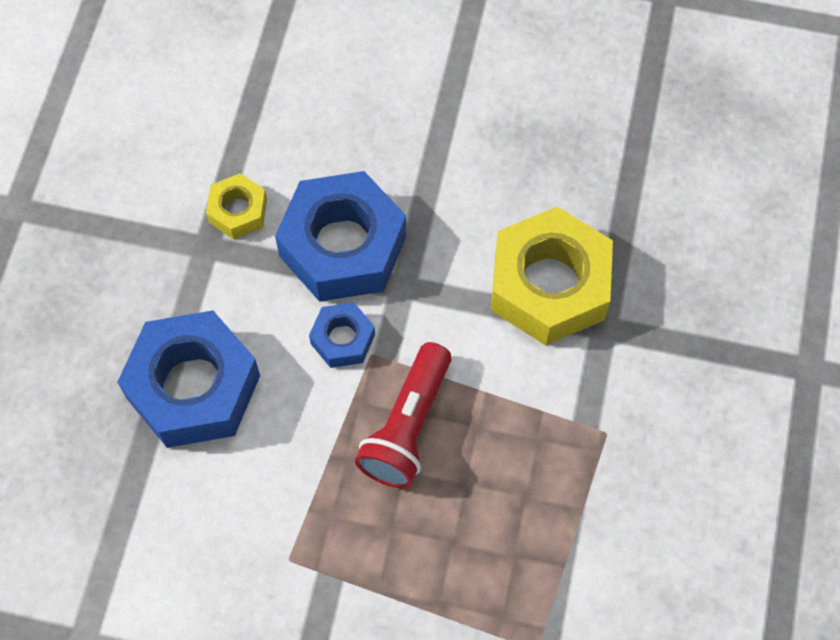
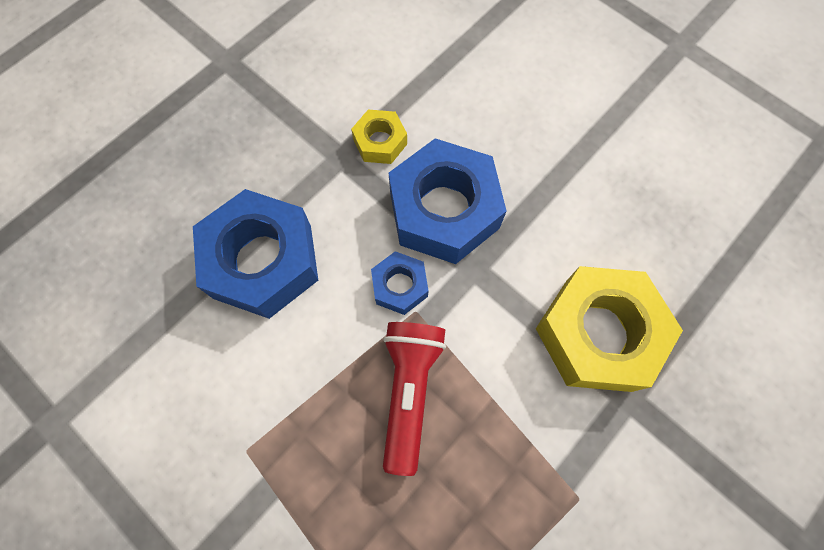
camera: 30 degrees right, 5 degrees up
red flashlight [355,342,451,488] -> red flashlight turned 135 degrees clockwise [383,322,446,476]

